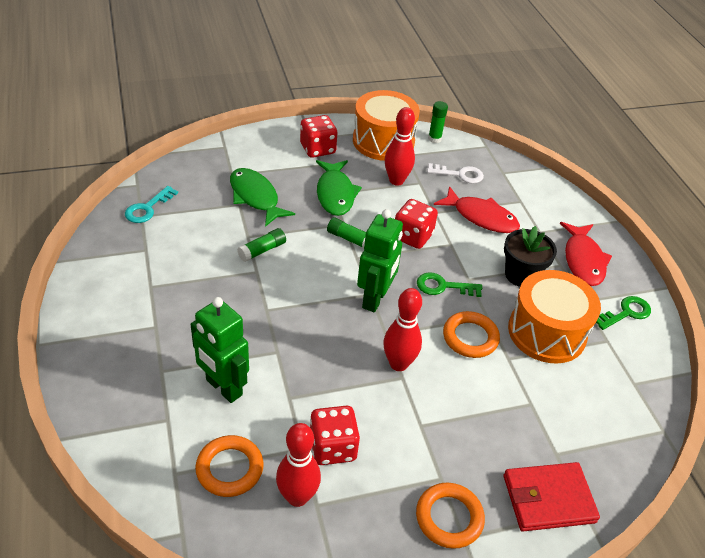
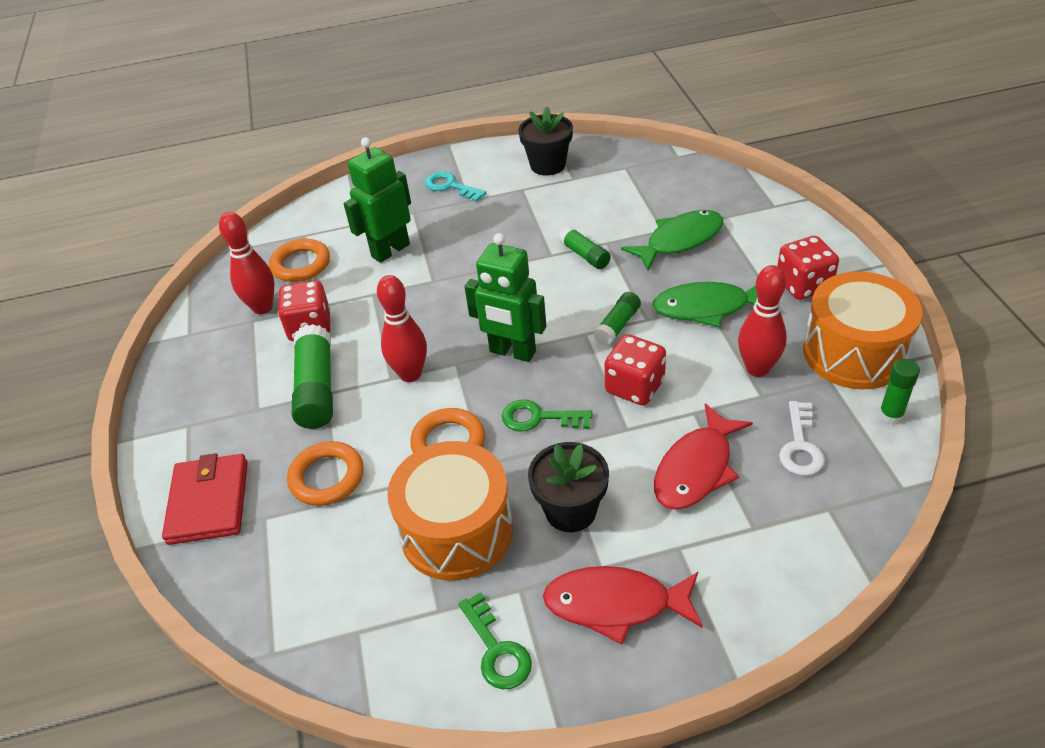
camera: 100 degrees right, 0 degrees up
turquoise key [125,186,178,223] -> turquoise key moved to [425,172,486,202]
orange ring [416,483,485,549] -> orange ring moved to [287,441,364,506]
green key [417,272,482,297] -> green key turned 90 degrees counterclockwise [502,400,592,431]
none -> green glue stick [292,324,333,429]
none -> black flower pot [518,106,573,176]

